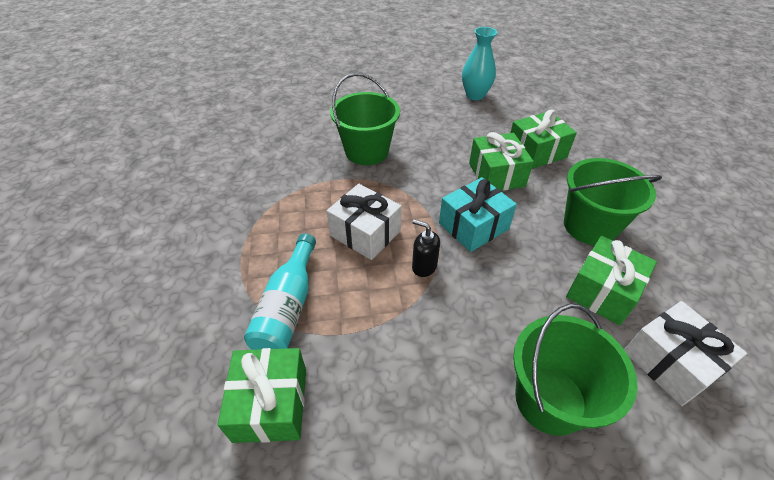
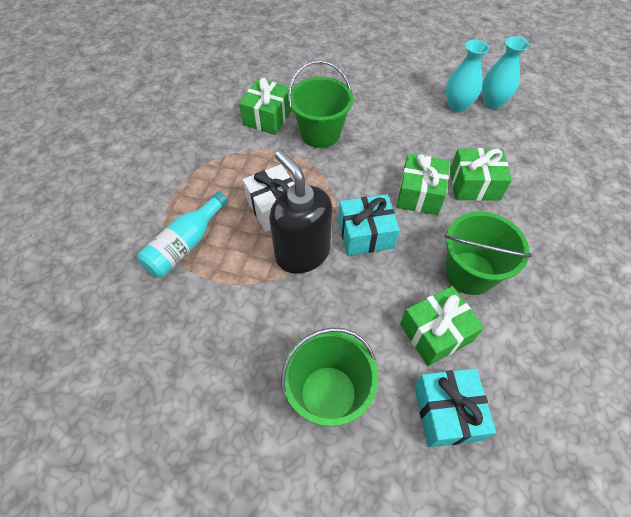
camera: 25 degrees right, 10 degrees up
green gift [217,348,306,443] -> green gift moved to [239,78,292,135]
black soap dispenser [412,219,440,277] -> black soap dispenser [269,150,333,274], size x2.27
white gift [624,301,747,406] -> turquoise gift [414,368,496,447]
none -> turquoise vase [482,36,529,109]

